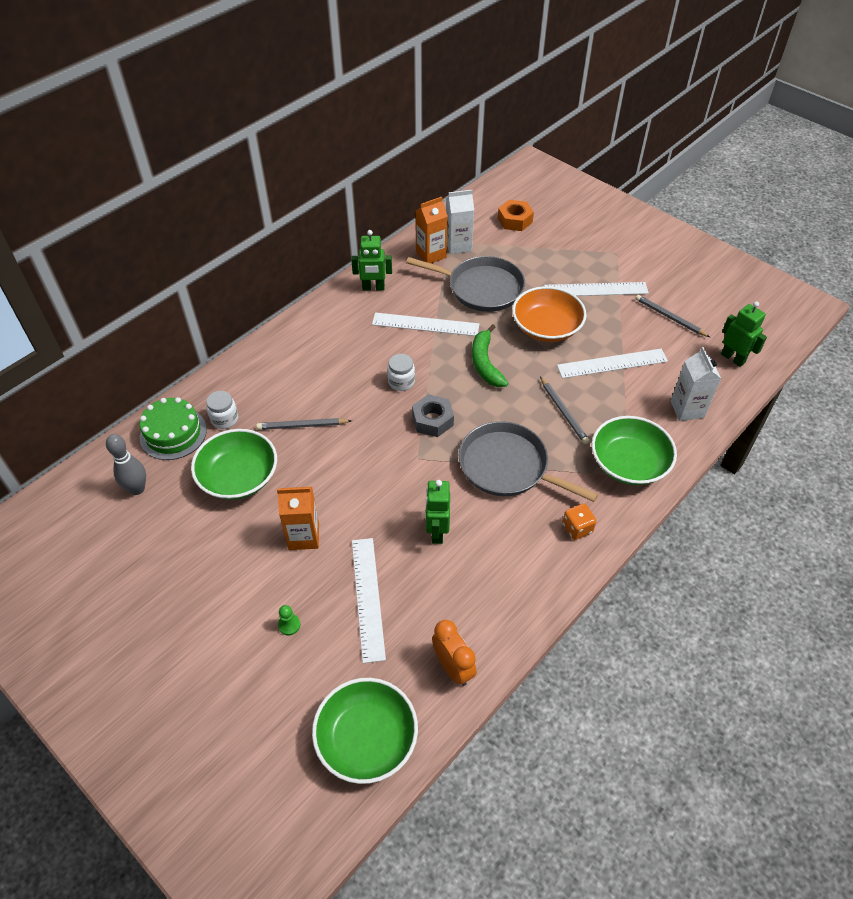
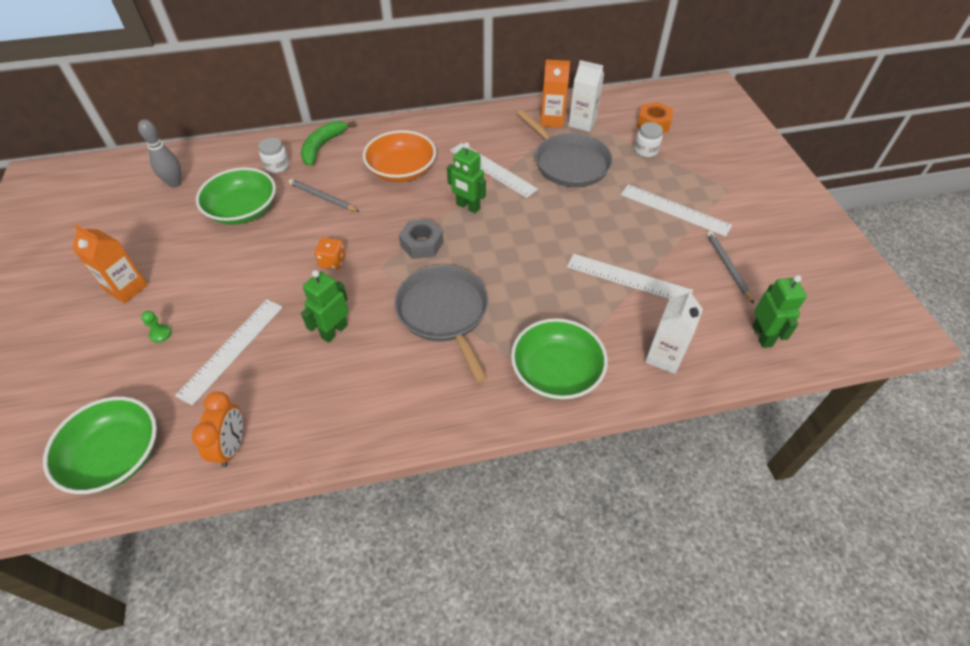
camera: 35 degrees right, 0 degrees up
green cake [139,397,207,460] -> none
orange carton [277,487,319,550] -> orange carton moved to [72,224,148,304]
green robot [351,230,392,291] -> green robot moved to [447,142,486,214]
white jar [387,354,415,391] -> white jar moved to [634,122,663,157]
green banana [472,324,508,387] -> green banana moved to [301,121,356,166]
orange bowl [512,286,587,342] -> orange bowl moved to [363,130,436,182]
grey pencil [540,377,589,444] -> none
orange dice [562,504,597,540] -> orange dice moved to [315,238,346,270]

